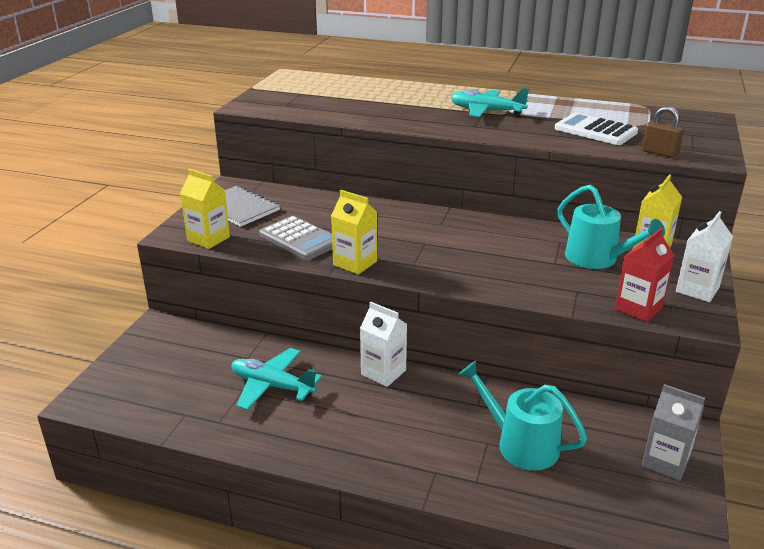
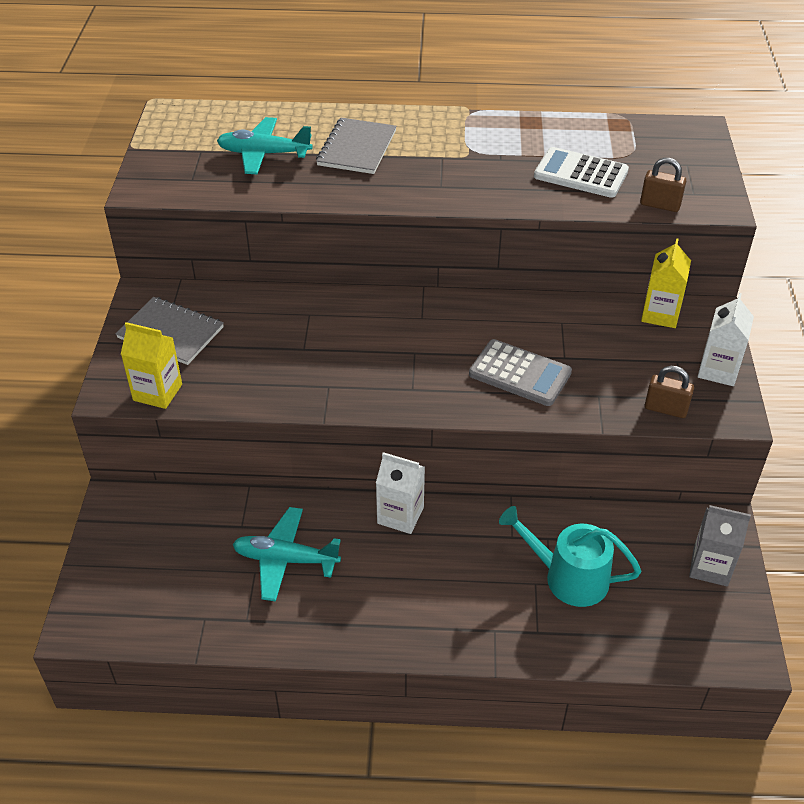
camera: 15 degrees left, 15 degrees up
grey calculator [259,216,333,260] -> grey calculator moved to [469,339,572,406]
yellow carton [331,190,377,275] -> none
turquoise plane [450,88,529,117] -> turquoise plane moved to [217,117,313,174]
turquoise watering can [557,184,665,269] -> none
red carton [615,228,674,322] -> brown padlock [645,366,694,418]
none -> grey notebook [316,118,396,174]

